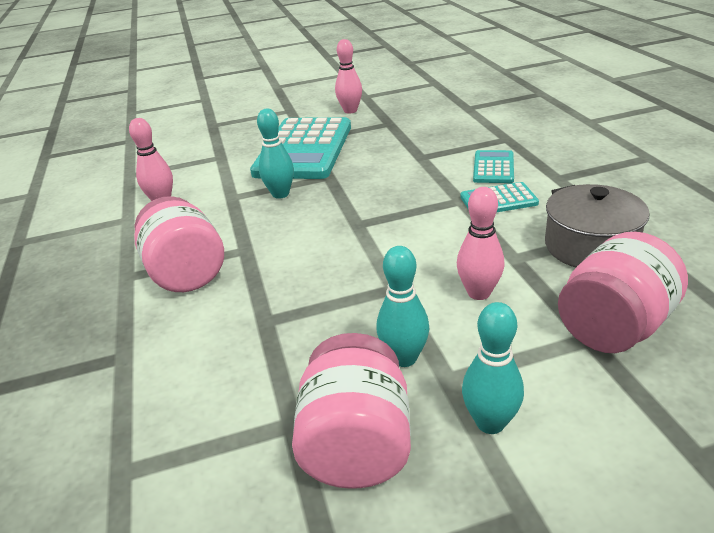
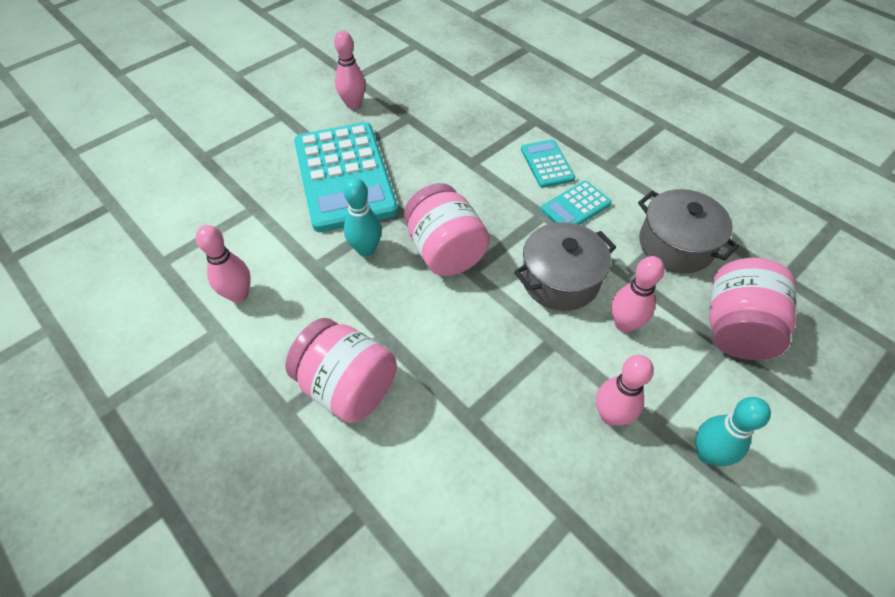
camera: 30 degrees left, 20 degrees up
pink jar [292,333,411,489] -> pink jar moved to [404,183,490,276]
turquoise bowling pin [376,246,429,367] -> pink bowling pin [596,355,654,426]
none -> grey pot [514,222,616,311]

